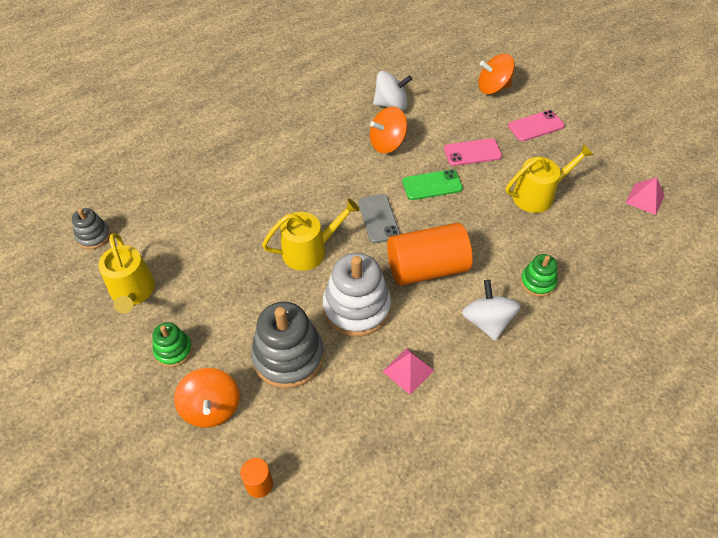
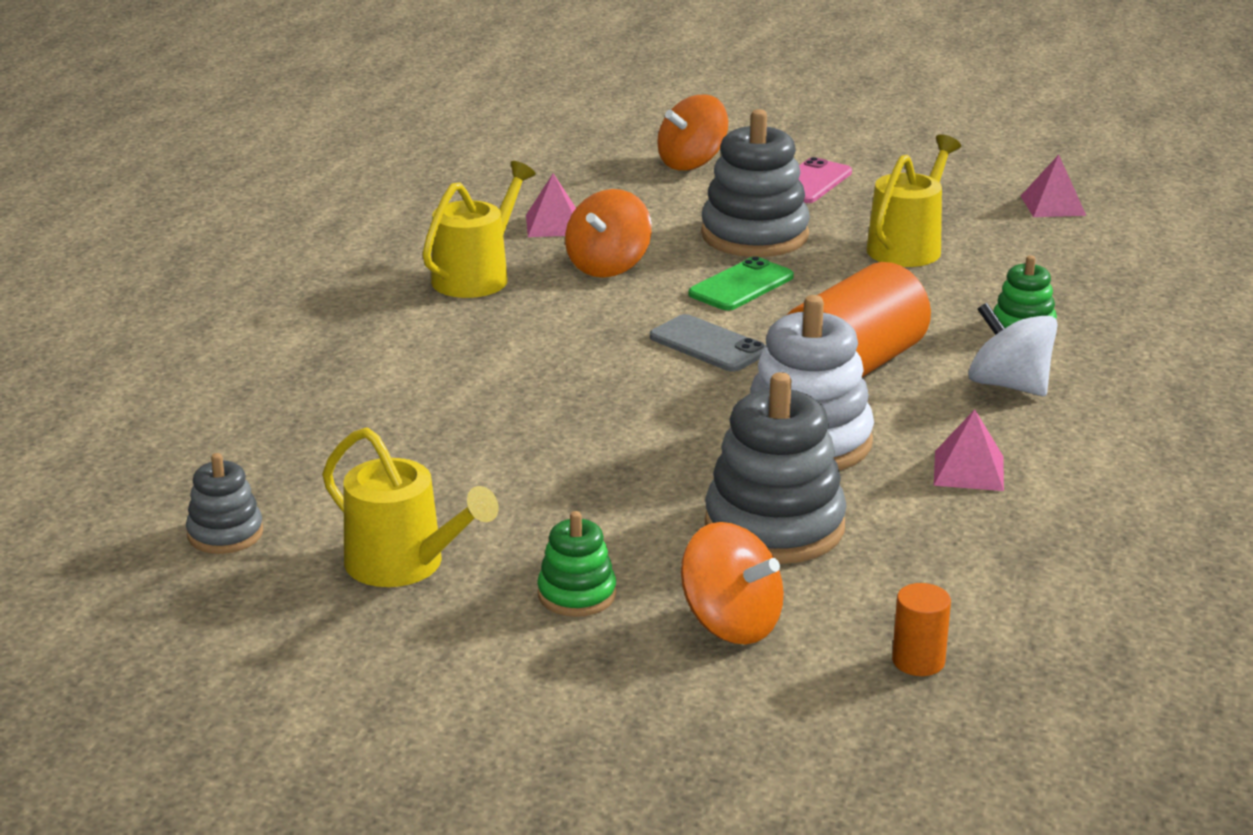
camera: 35 degrees left, 25 degrees down
yellow watering can [262,198,360,271] -> yellow watering can moved to [423,161,536,298]
white spinning top [373,71,412,110] -> pink pyramid [526,173,576,237]
pink phone [444,138,502,166] -> grey stacking toy [701,109,810,257]

